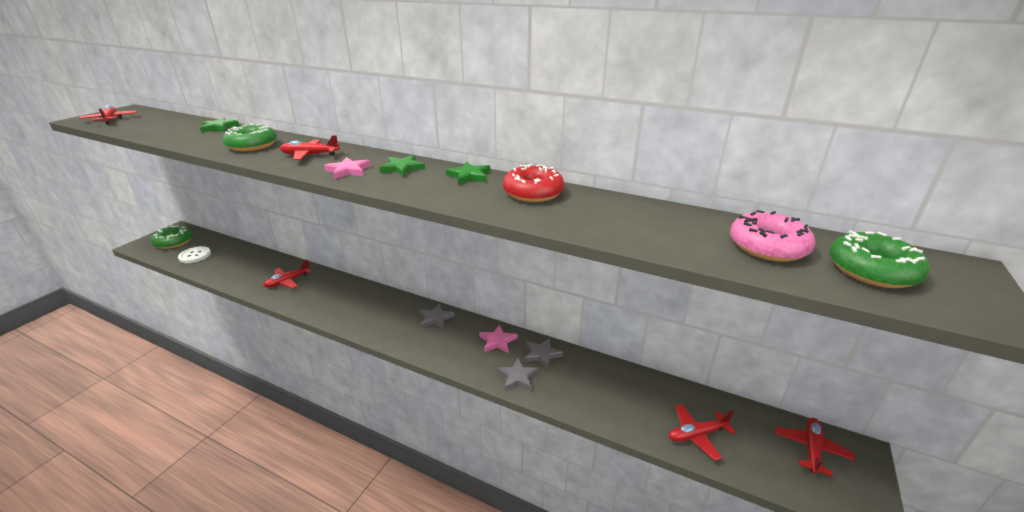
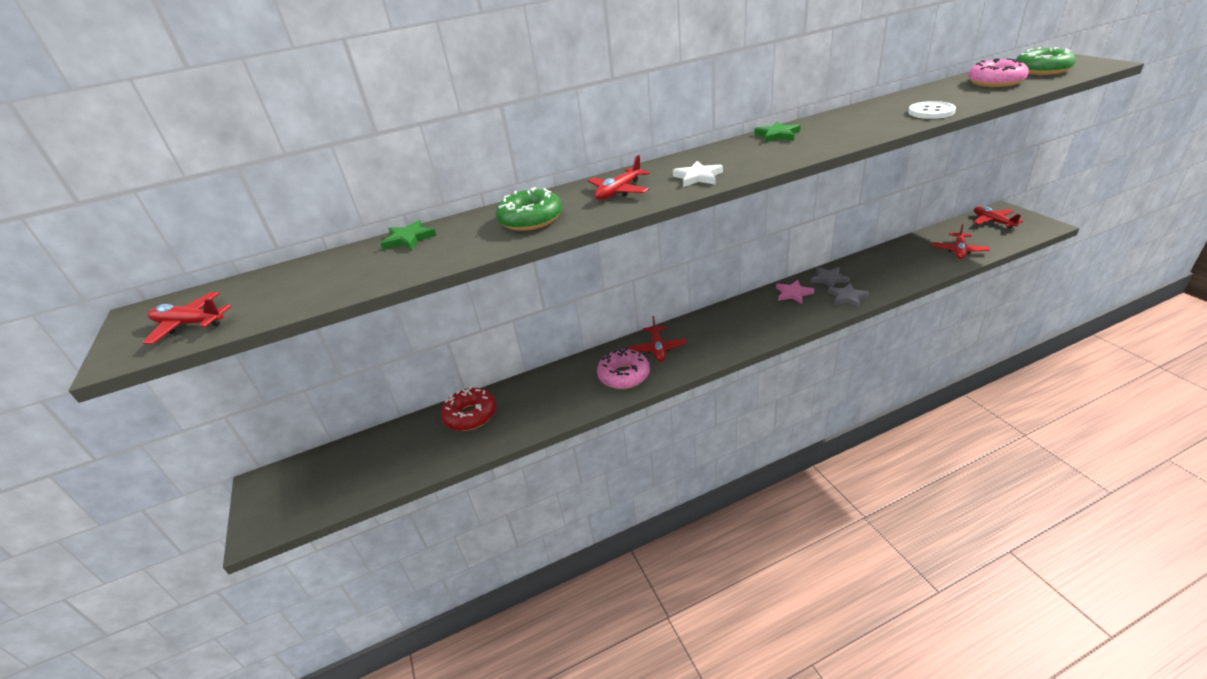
camera: 45 degrees left, 5 degrees up
green donut [151,225,193,249] -> none
white button [178,246,211,263] -> white button moved to [908,101,956,119]
red plane [263,259,312,289] -> red plane moved to [629,316,687,362]
pink star [324,157,371,179] -> white star [673,161,723,187]
green star [380,155,425,177] -> none
grey star [419,303,455,329] -> none
red donut [503,164,564,202] -> red donut moved to [441,386,496,431]
none -> pink donut [597,348,650,389]

